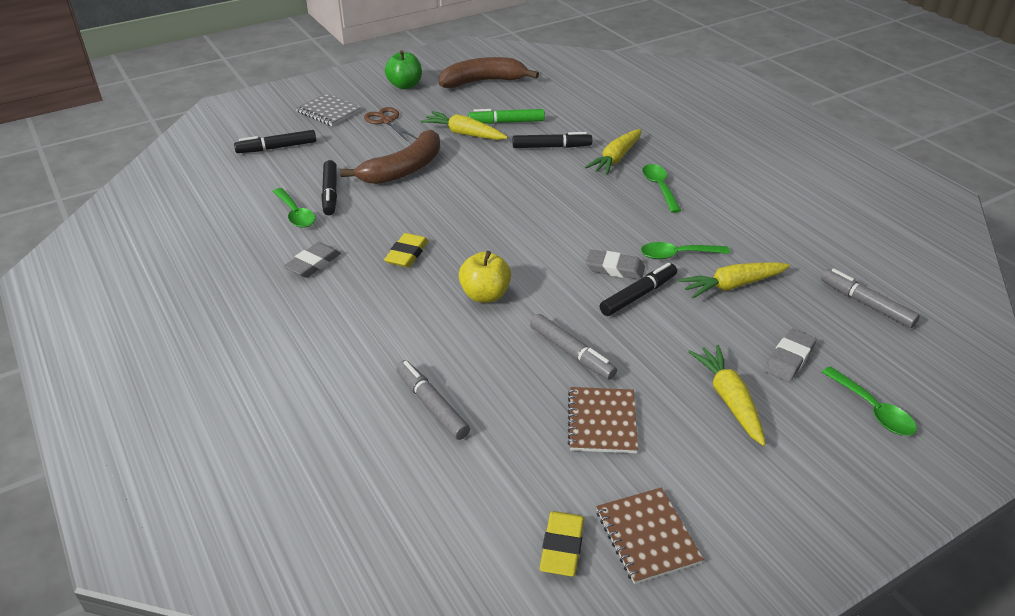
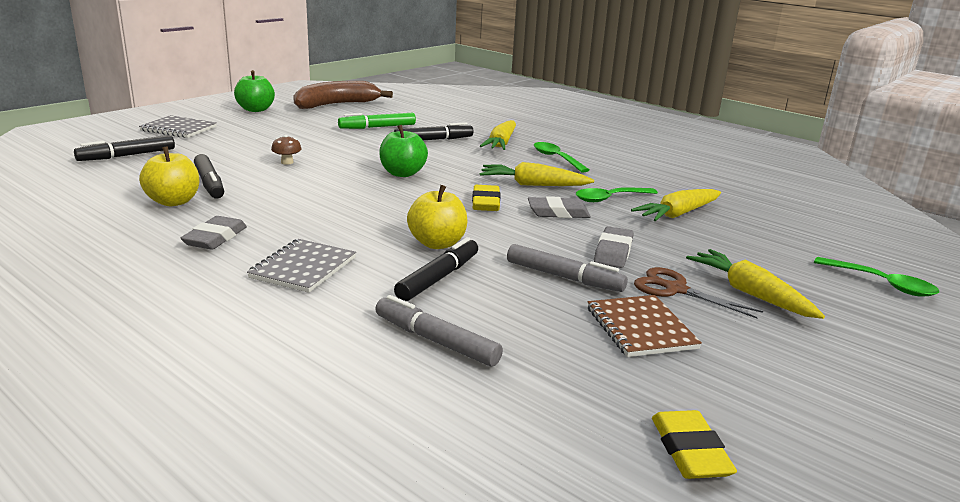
camera: 20 degrees left, 15 degrees down
green spoon [273,188,315,228] -> yellow apple [139,146,199,206]
brown banana [340,130,440,184] -> brown mushroom [271,135,302,165]
brown scissors [364,107,417,142] -> brown scissors moved to [634,267,763,318]
yellow eraser [384,233,429,268] -> yellow eraser moved to [472,185,501,211]
yellow carrot [421,111,508,140] -> yellow carrot moved to [480,162,594,186]
brown notebook [596,488,704,584] -> none
black marker [600,263,677,316] -> black marker moved to [394,237,478,301]
grey eraser [764,329,816,382] -> grey eraser moved to [594,226,634,268]
grey marker [821,268,920,328] -> none
none -> grey notebook [247,239,356,293]
none -> green apple [379,125,428,177]

